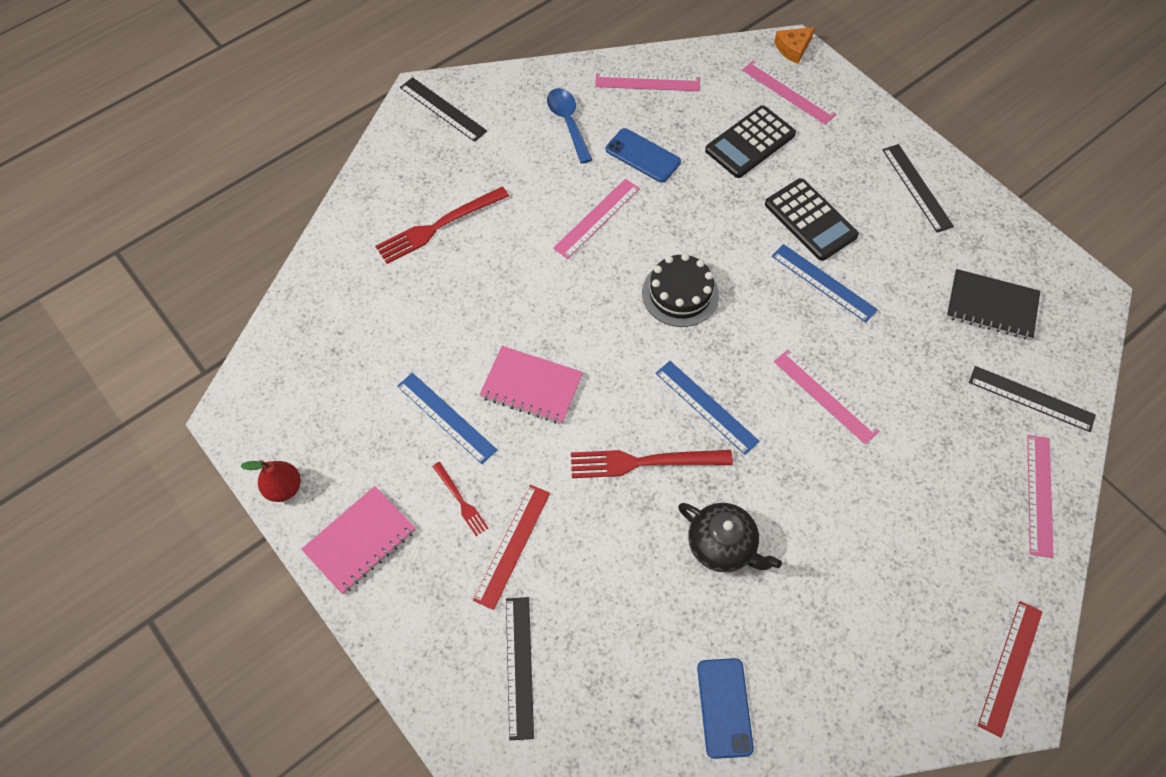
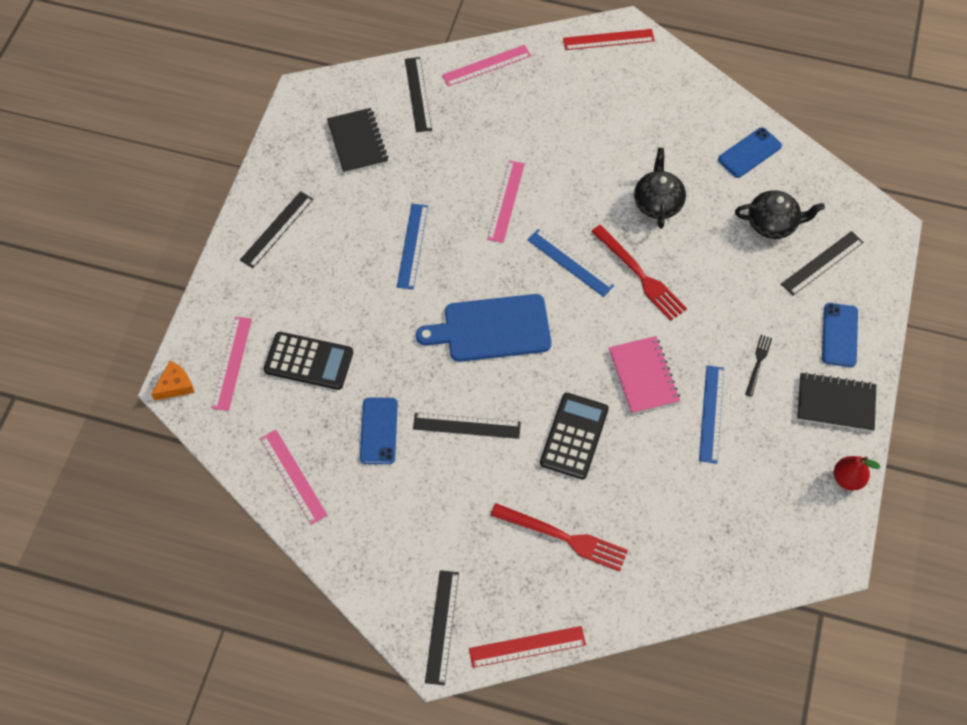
camera: 125 degrees left, 0 degrees up
pink notebook [301,486,416,594] -> black notebook [797,372,876,432]
red fork [432,462,488,536] -> black fork [745,335,772,397]
red ruler [473,485,550,610] -> red ruler moved to [469,626,586,668]
blue spoon [547,88,592,164] -> none
pink ruler [553,179,640,259] -> black ruler [413,413,521,439]
black cake [642,253,719,327] -> blue cutting board [416,294,551,362]
blue ruler [656,361,760,455] -> blue ruler turned 60 degrees counterclockwise [527,229,614,297]
black calculator [765,178,859,261] -> black calculator moved to [540,393,609,479]
orange cheese [774,27,815,64] -> orange cheese turned 60 degrees counterclockwise [151,361,194,401]
none -> black teapot [735,190,825,239]
none -> blue phone [822,303,858,367]

